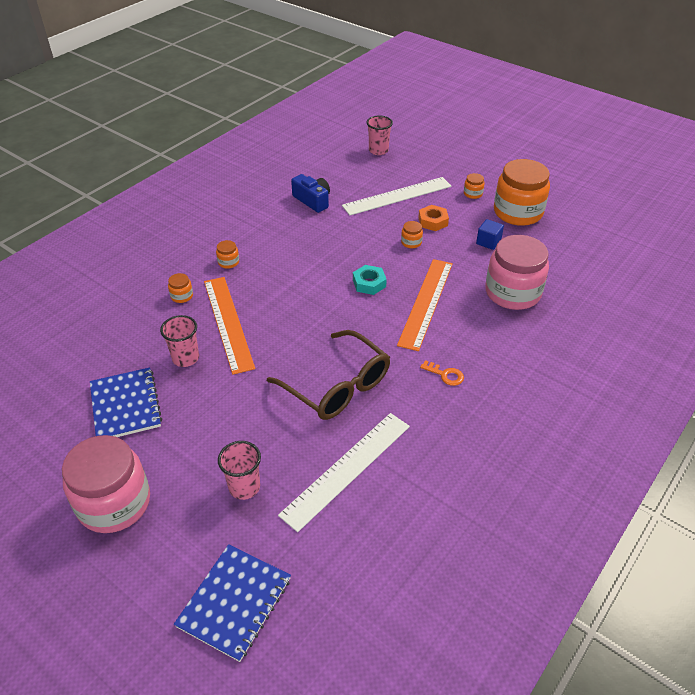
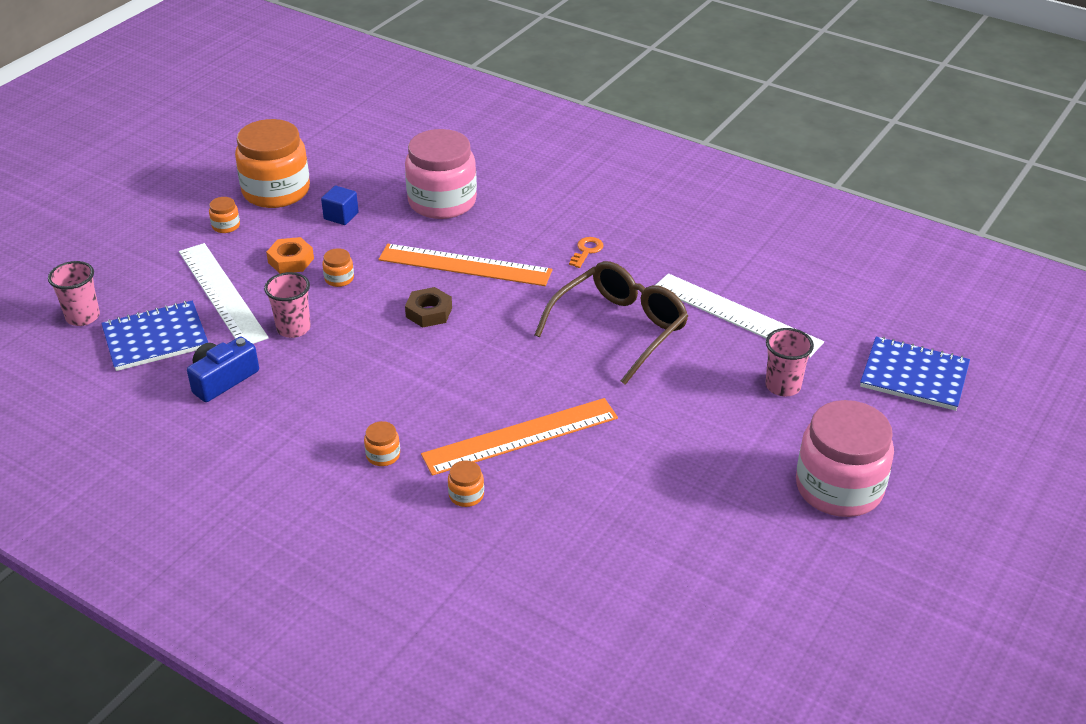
camera: 95 degrees left, 5 degrees down
blue notebook [90,367,162,437] -> blue notebook moved to [101,301,208,371]
pink cup [160,315,199,367] -> pink cup moved to [264,272,311,338]
turquoise nut [353,265,387,295] -> brown nut [405,287,452,327]

